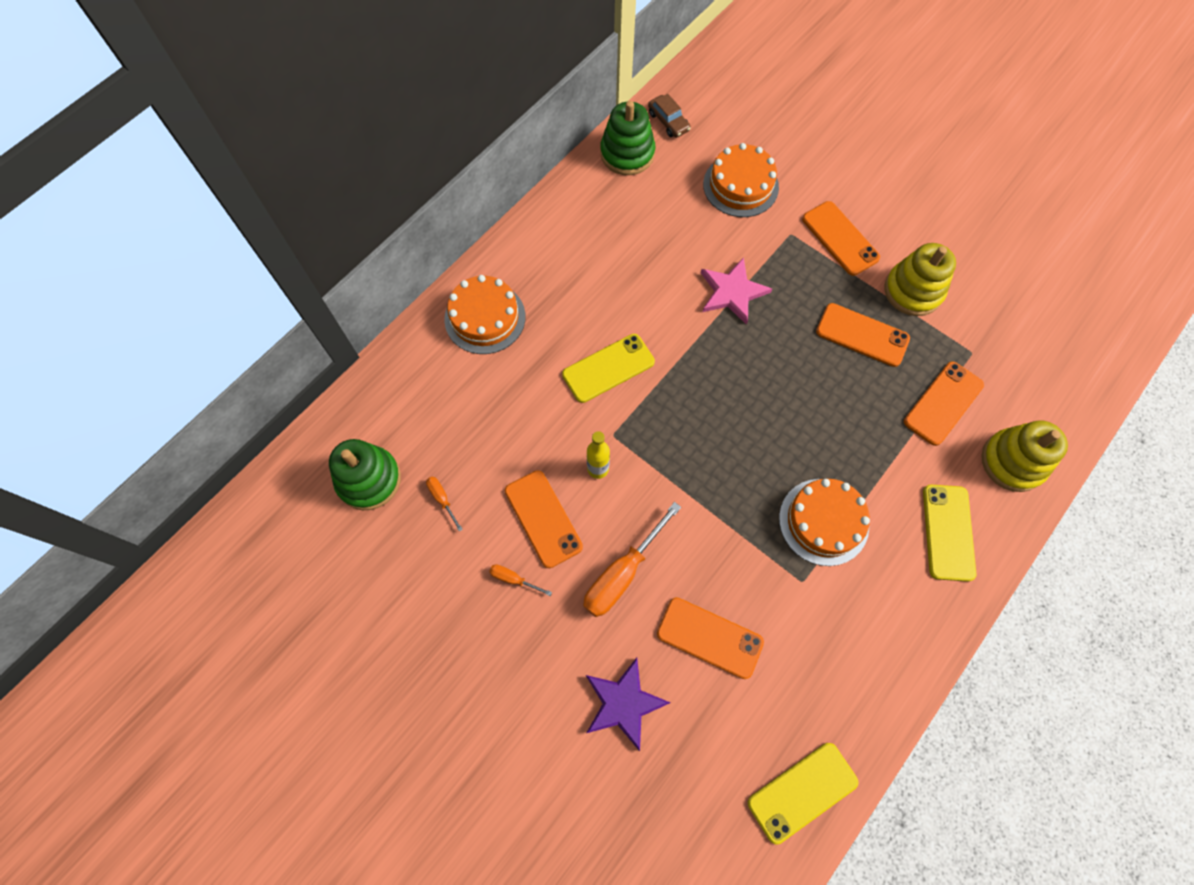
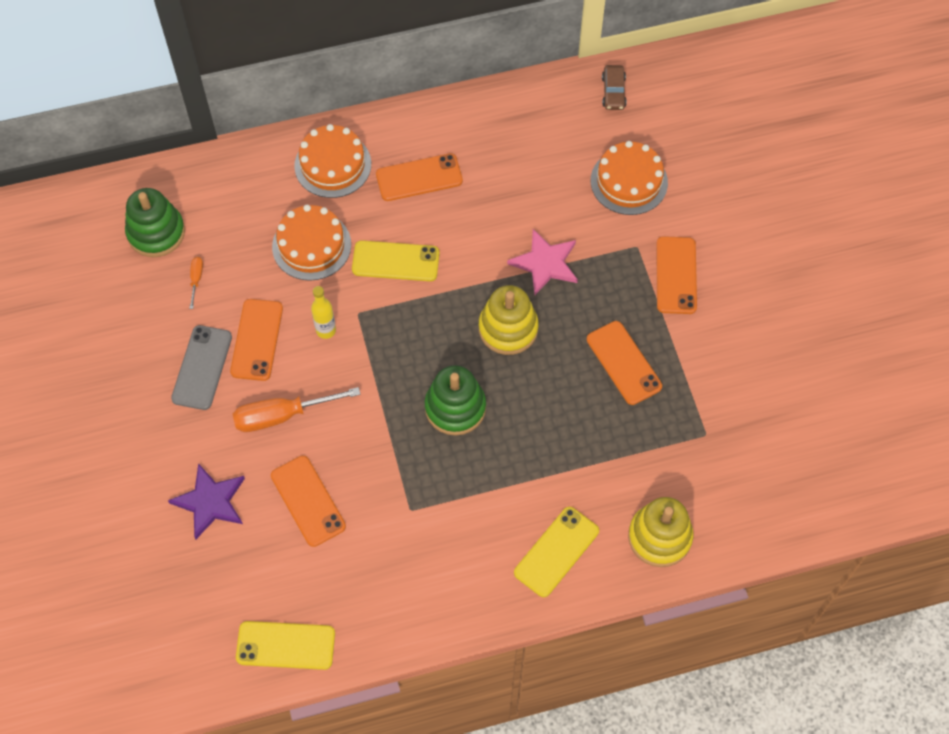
camera: 35 degrees right, 5 degrees down
orange screwdriver [489,564,552,596] -> grey phone [171,325,232,410]
green stacking toy [600,101,655,175] -> green stacking toy moved to [425,365,486,435]
orange cake [779,478,870,566] -> orange cake moved to [272,205,351,281]
yellow stacking toy [885,243,956,316] -> yellow stacking toy moved to [479,285,539,355]
orange phone [904,362,984,446] -> orange phone moved to [376,153,463,201]

